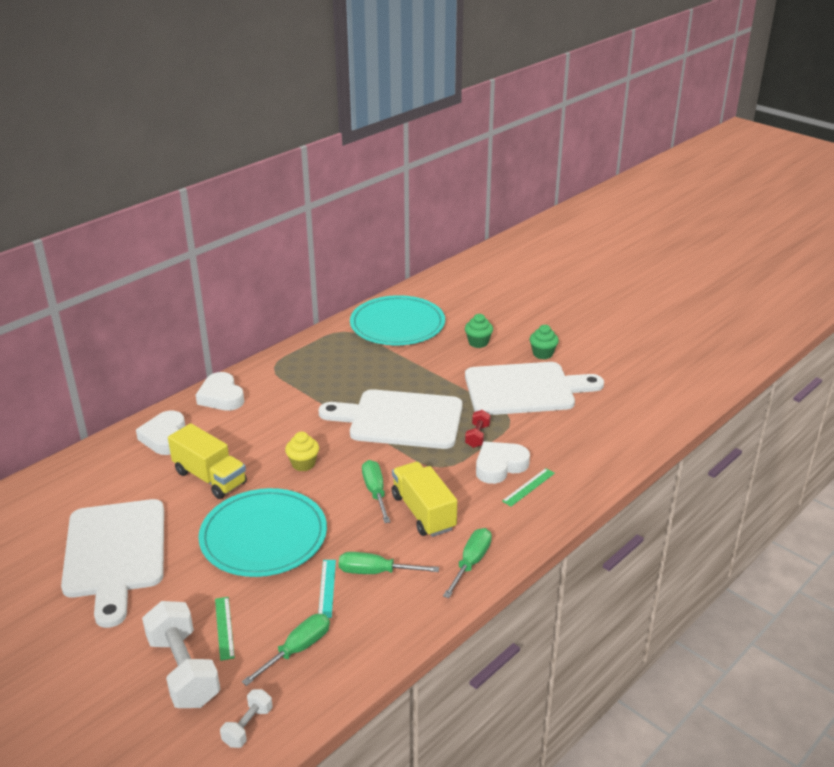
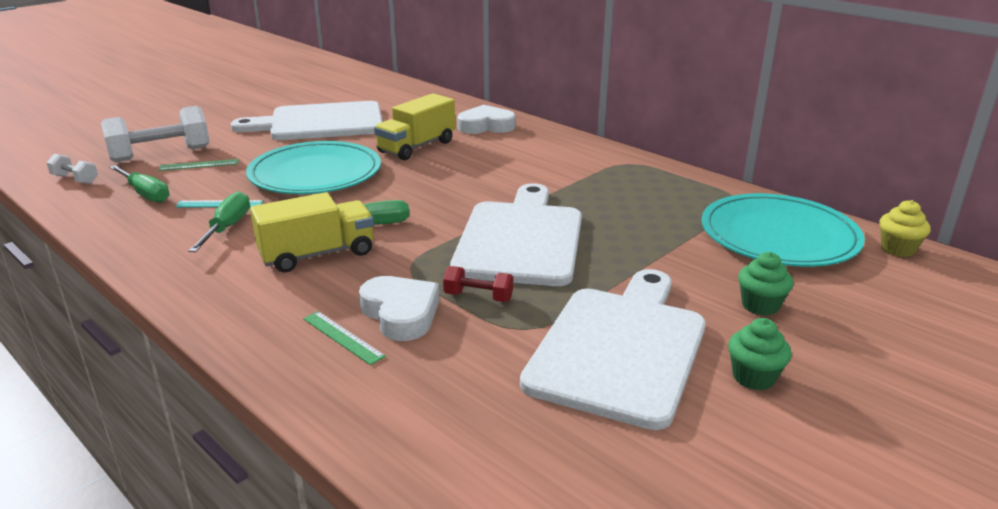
camera: 90 degrees right, 5 degrees down
white heart [196,372,244,411] -> none
yellow cupcake [285,432,319,471] -> yellow cupcake moved to [879,200,931,257]
green screwdriver [443,528,492,598] -> none
white cutting board [465,362,604,415] -> white cutting board turned 150 degrees counterclockwise [520,269,706,430]

